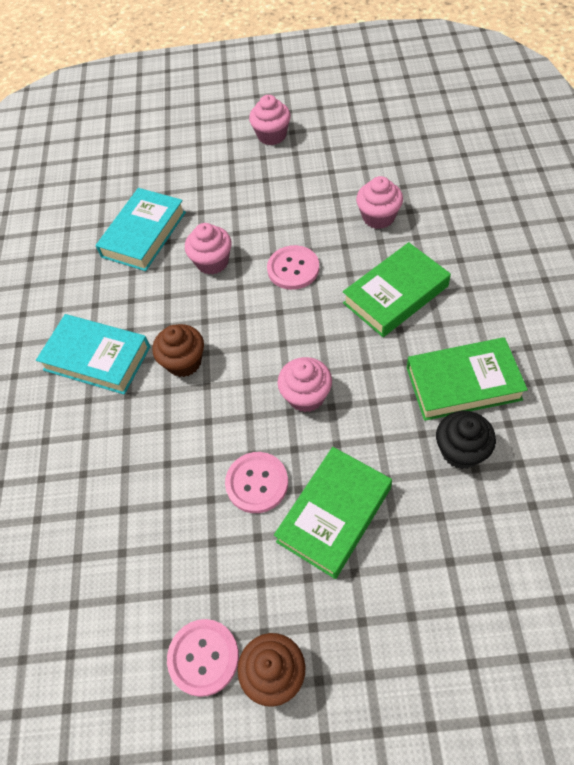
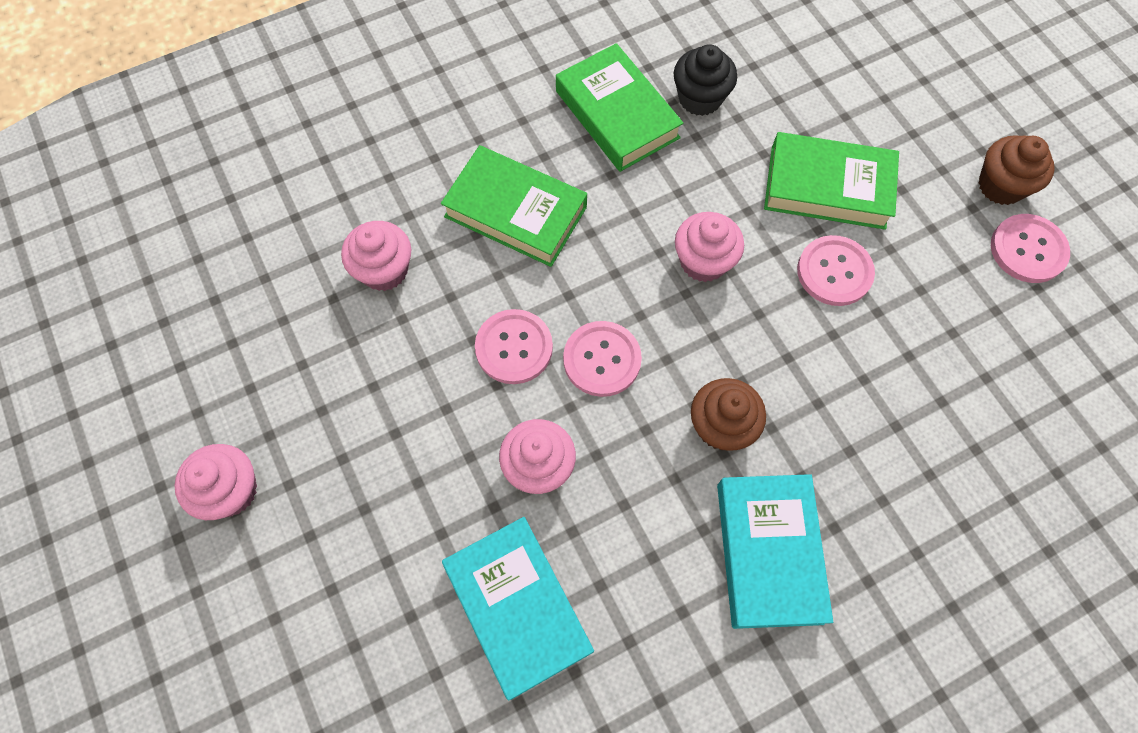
camera: 120 degrees left, 10 degrees up
turquoise book [96,188,186,271] -> turquoise book turned 60 degrees clockwise [442,517,594,700]
none -> pink button [563,321,642,397]

